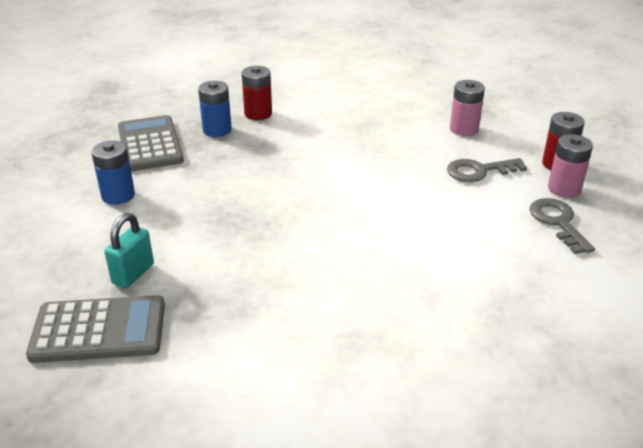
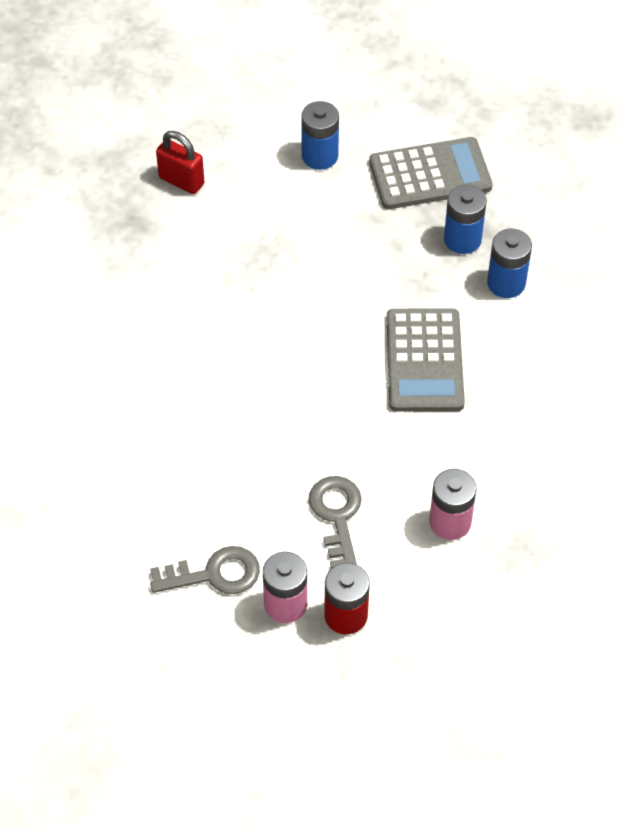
camera: 95 degrees right, 20 degrees up
grey calculator [26,295,165,363] -> grey calculator moved to [387,309,465,412]
turquoise padlock [104,213,154,288] -> red padlock [156,131,204,194]
red battery [242,66,272,120] -> blue battery [487,229,532,298]

